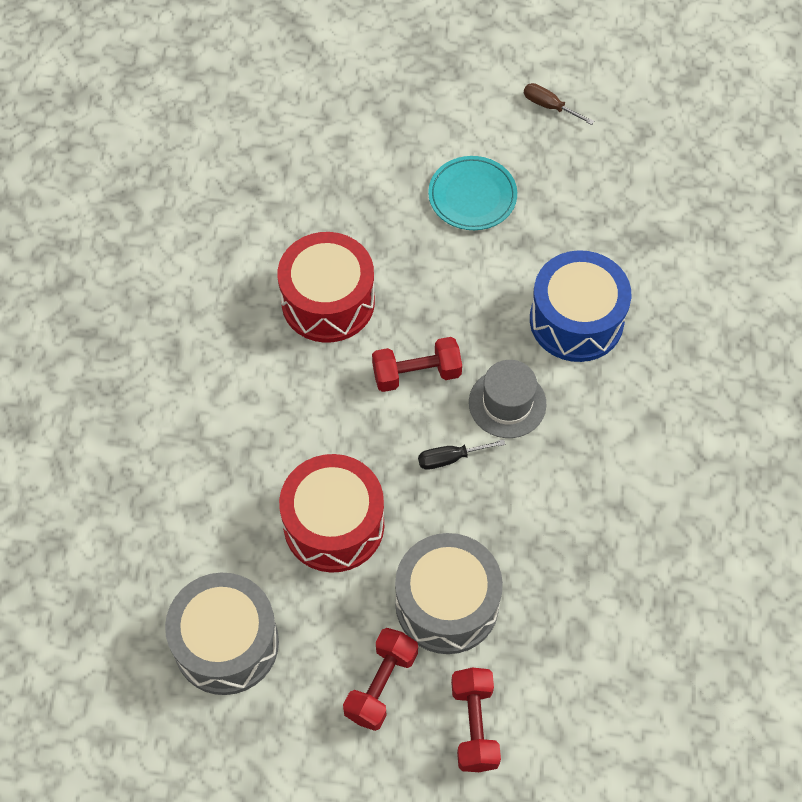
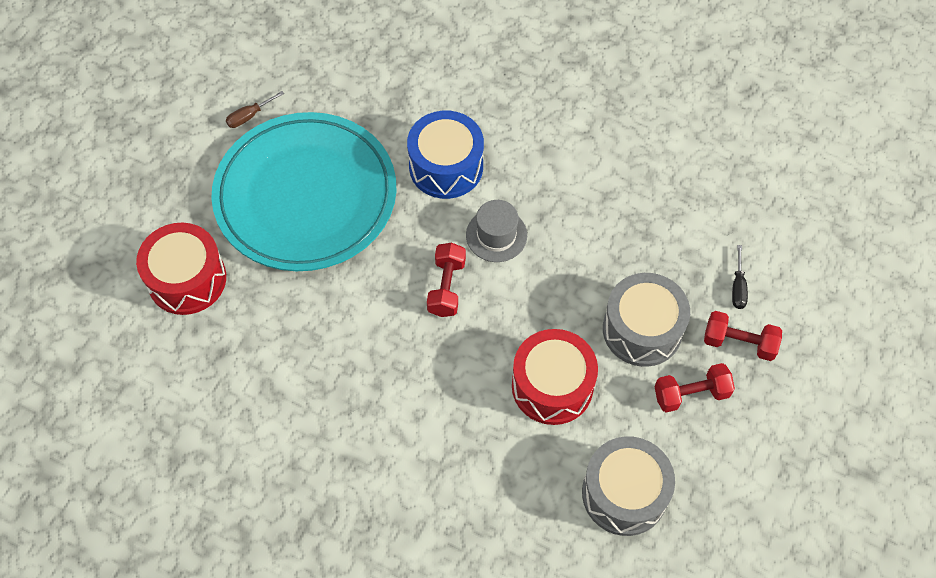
camera: 70 degrees left, 0 degrees up
red drum [278,232,375,343] -> red drum moved to [136,223,226,315]
red dumbbell [343,628,418,731] -> red dumbbell turned 60 degrees counterclockwise [654,363,735,413]
black screwdriver [418,439,505,470] -> black screwdriver moved to [732,245,748,309]
turquoise plate [428,156,517,230] -> turquoise plate [211,112,396,271], size x2.46

